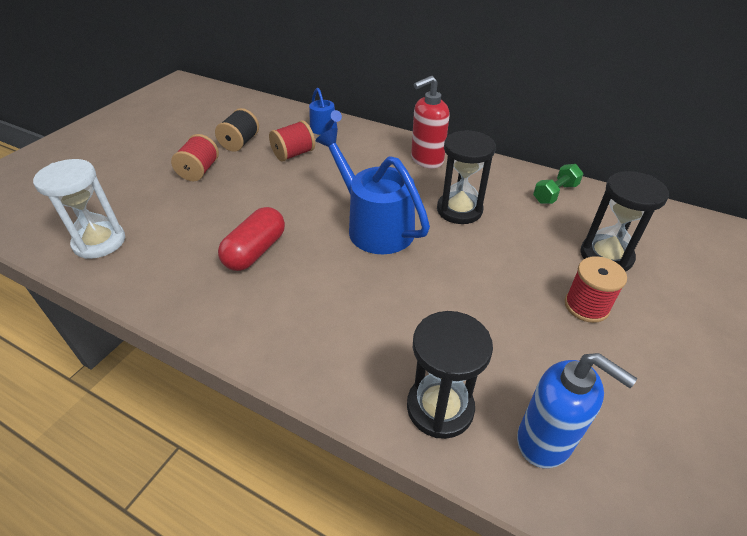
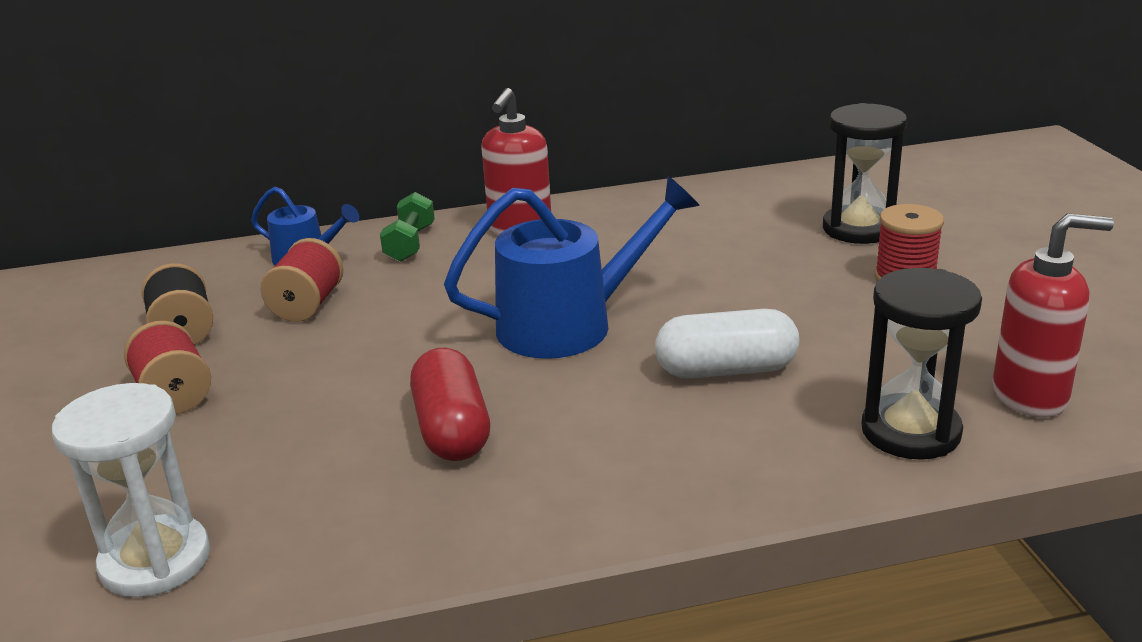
camera: 40 degrees left, 15 degrees down
blue watering can [315,128,430,254] -> blue watering can turned 150 degrees clockwise [444,176,700,359]
black hourglass [437,130,496,224] -> none
blue soap dispenser [517,353,637,468] -> red soap dispenser [992,213,1114,418]
green dumbbell [533,164,584,204] -> green dumbbell moved to [380,192,435,262]
none -> white capsule [655,309,799,379]

